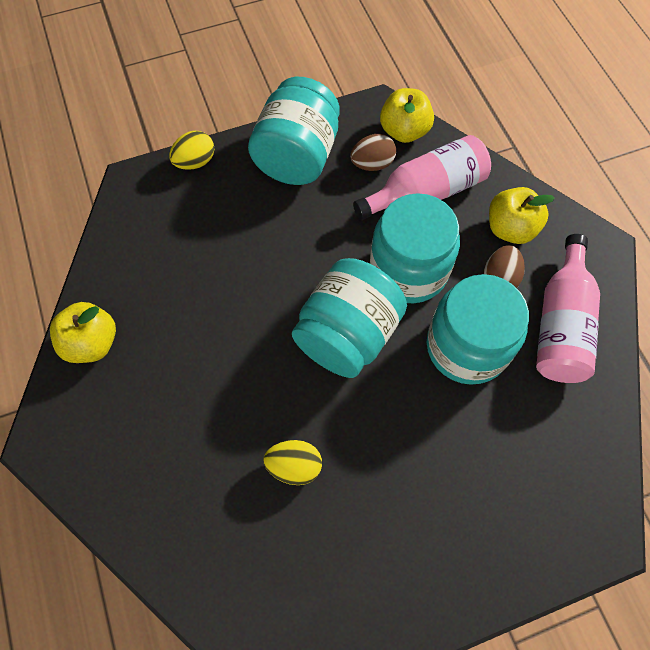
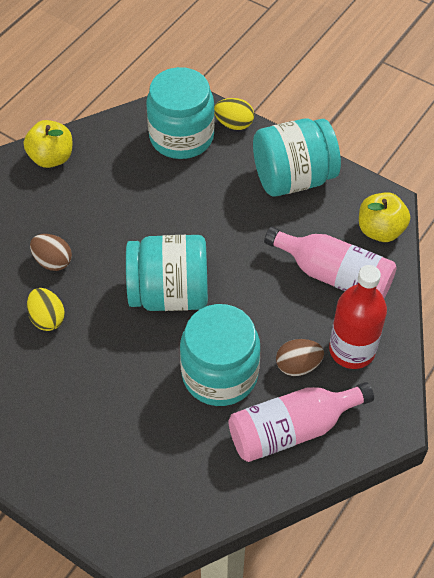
camera: 55 degrees right, 10 degrees down
brown egg [350,134,396,171] -> brown egg moved to [30,234,72,271]
turquoise jar [370,193,460,303] -> turquoise jar moved to [146,67,215,159]
yellow apple [489,187,555,244] -> red bottle [329,265,387,369]

